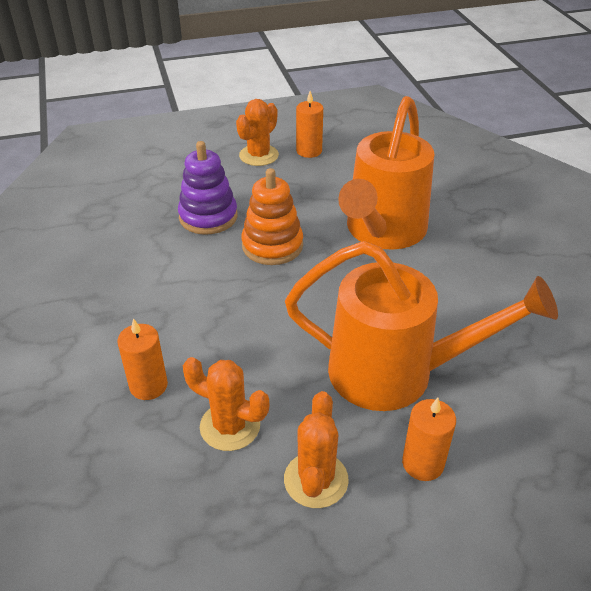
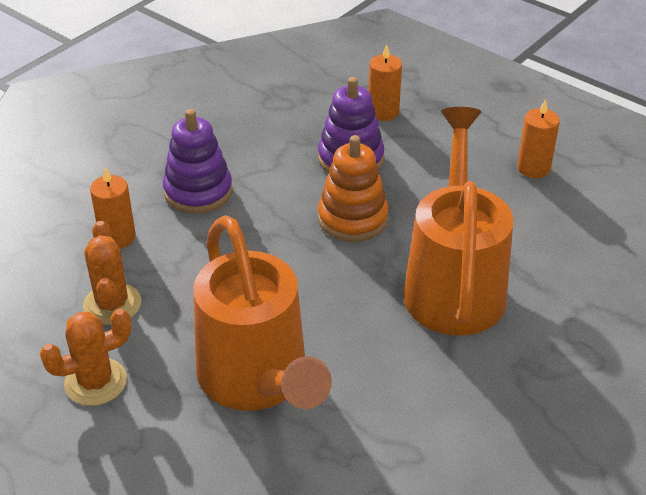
camera: 55 degrees right, 0 degrees up
orange cactus [236,99,279,166] -> none
orange watering can [338,96,434,250] -> orange watering can turned 105 degrees clockwise [403,107,513,336]
orange candle [402,398,456,481] -> orange candle moved to [369,44,402,121]
none -> purple stacking toy [163,109,232,214]

